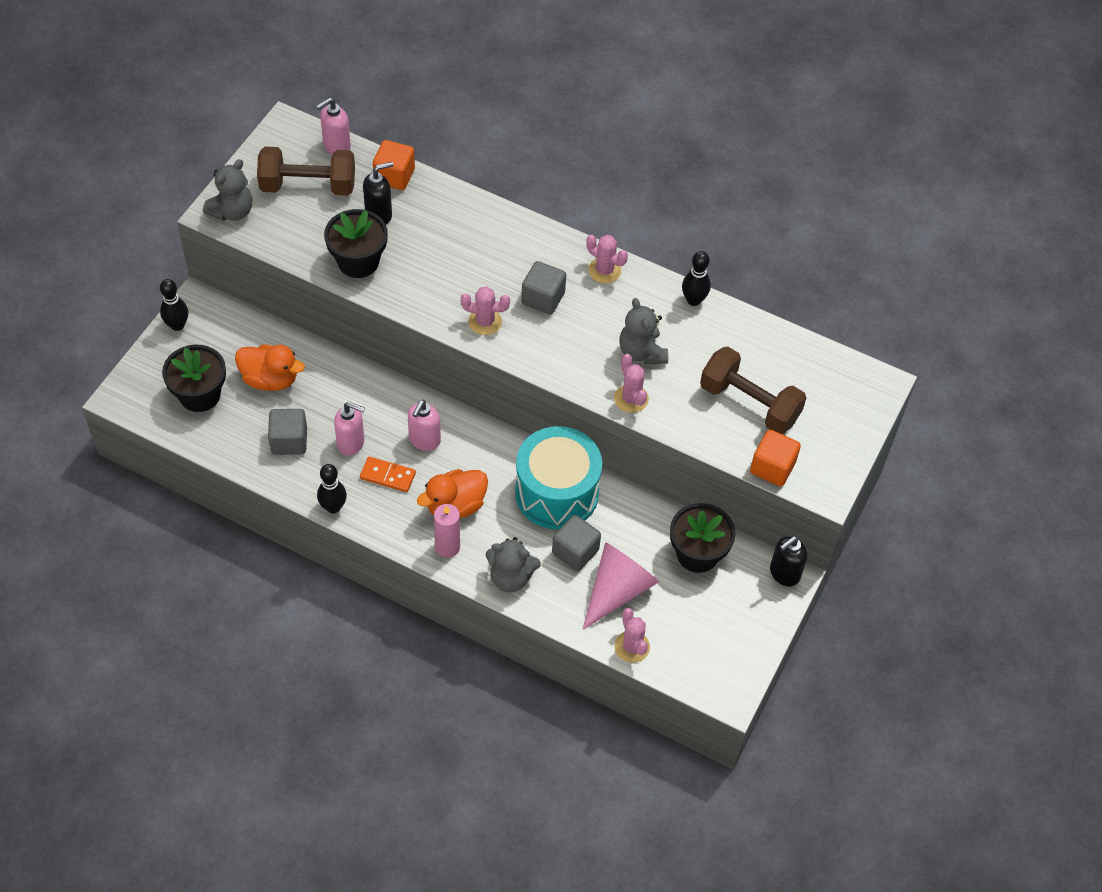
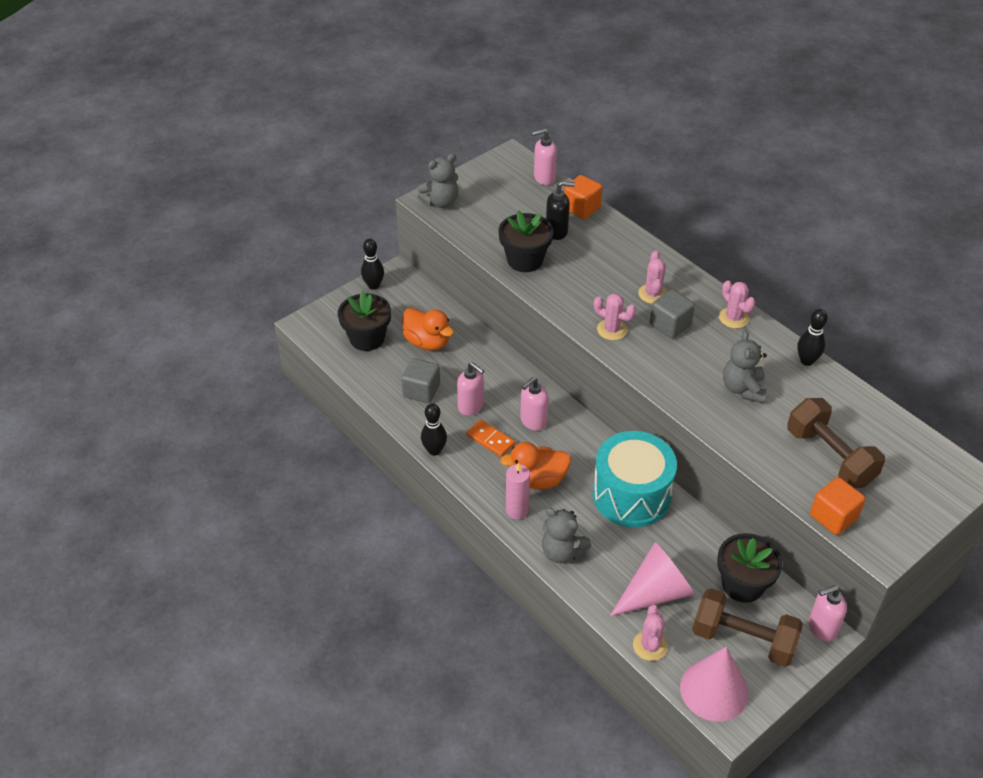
camera: 25 degrees right, 10 degrees down
brown dumbbell [257,147,355,196] -> brown dumbbell moved to [693,588,803,667]
grey cube [552,515,601,571] -> none
pink cactus [614,354,649,413] -> pink cactus moved to [638,251,667,304]
black soap dispenser [770,536,807,586] -> pink soap dispenser [809,585,847,642]
none -> pink cone [680,647,749,722]

